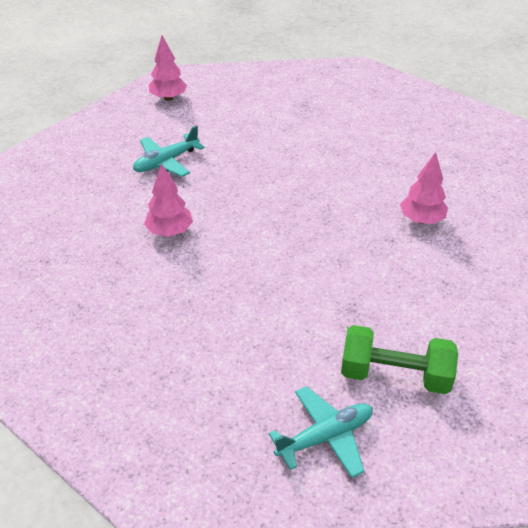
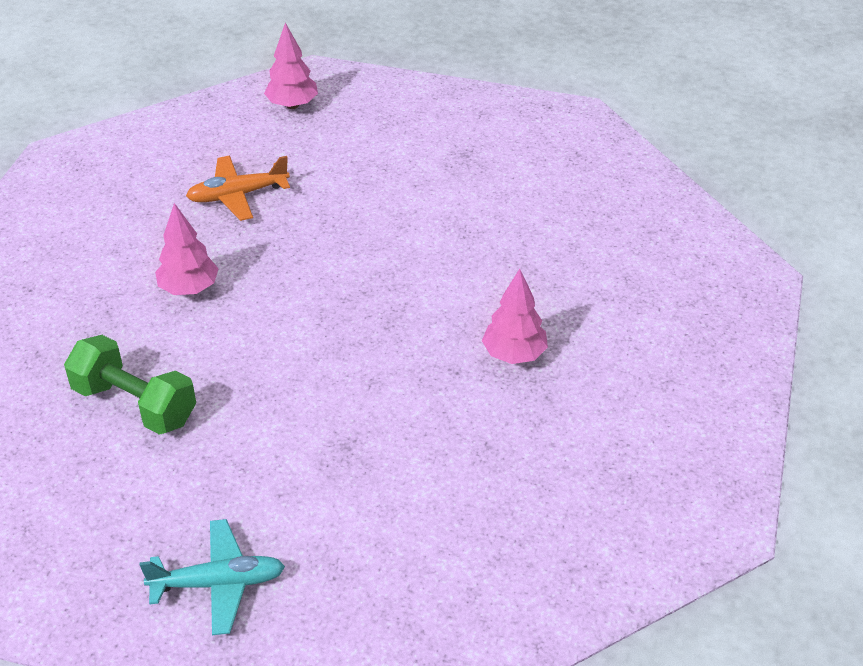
camera: 20 degrees right, 0 degrees up
turquoise plane [133,126,205,177] -> orange plane [186,156,290,221]
green dumbbell [341,325,458,394] -> green dumbbell moved to [64,335,196,435]

